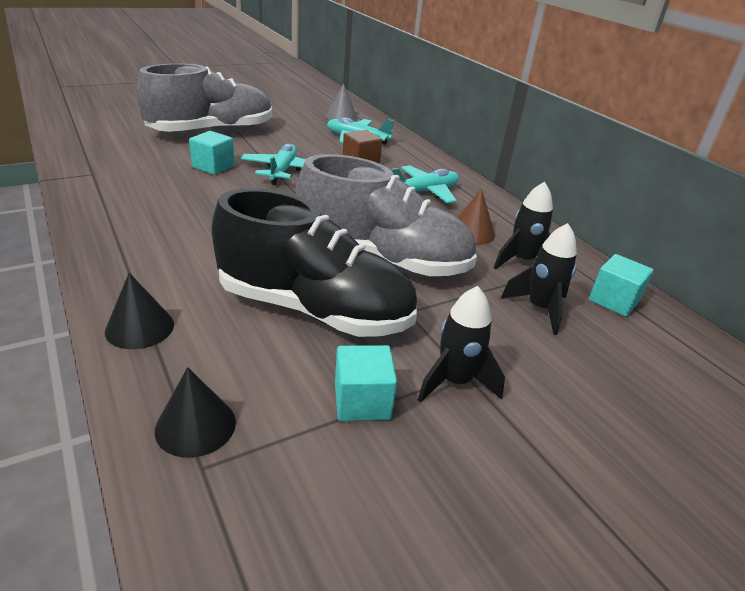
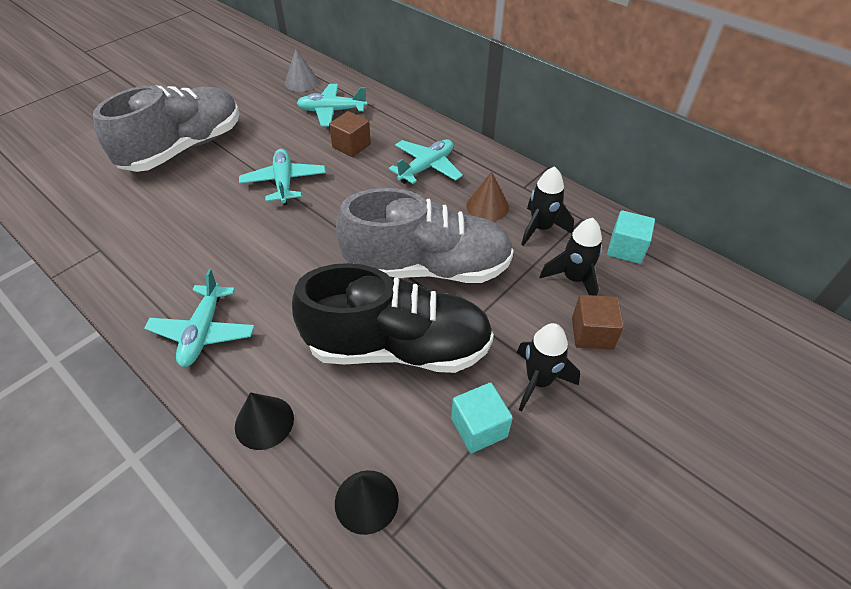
camera: 15 degrees left, 15 degrees up
turquoise cube [189,131,234,175] -> none
none -> turquoise plane [144,269,254,367]
none -> brown cube [572,295,624,350]

